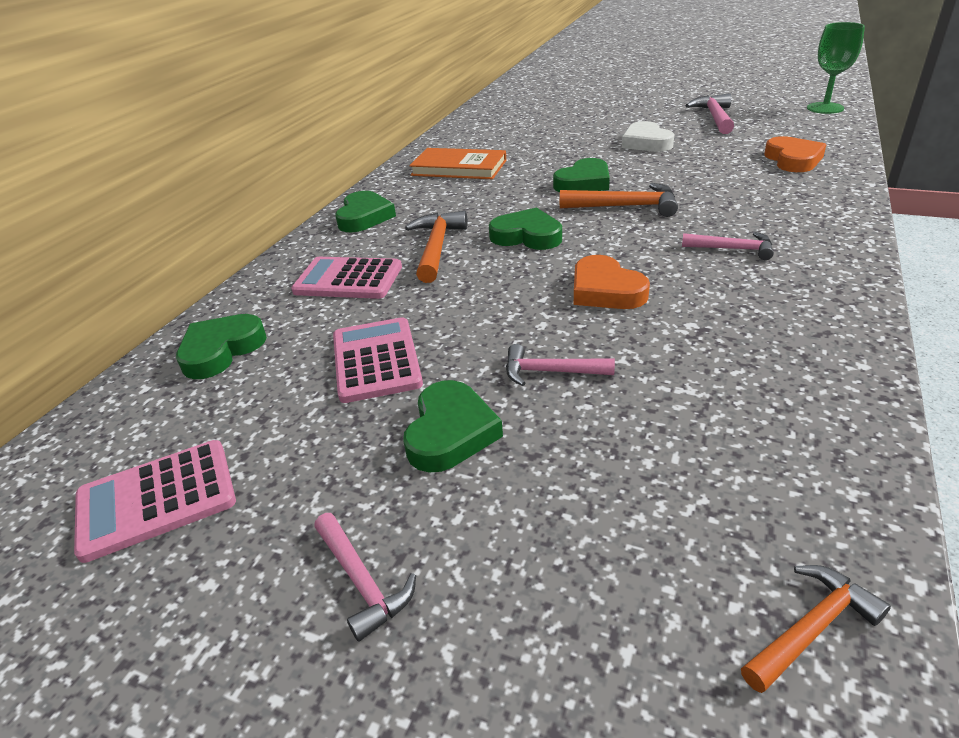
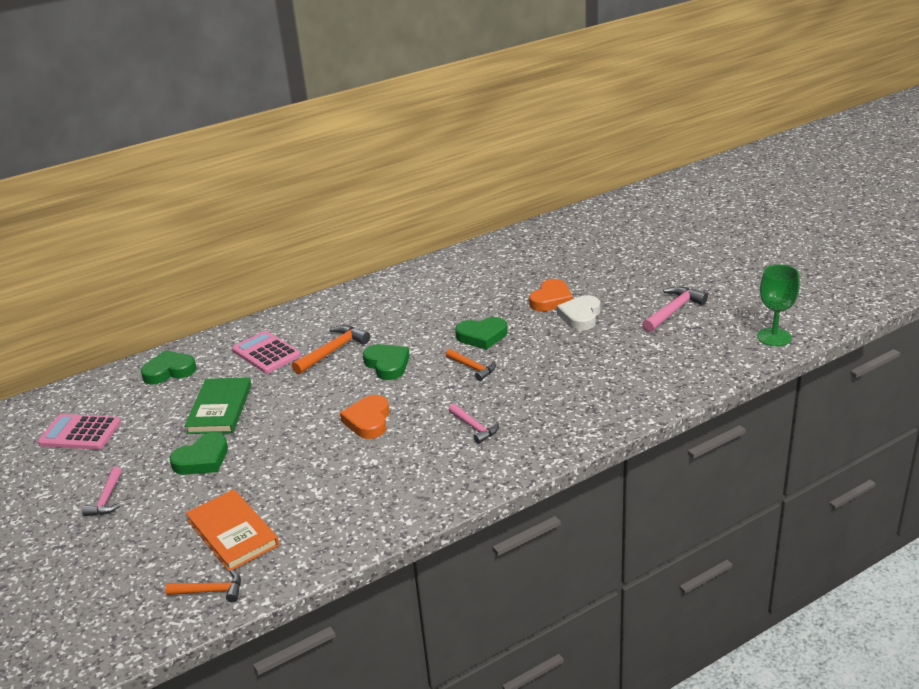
camera: 35 degrees right, 5 degrees down
pink calculator [333,317,423,403] -> green book [184,377,251,434]
green heart [335,191,396,232] -> none
orange book [409,148,507,179] -> orange book moved to [186,489,279,571]
pink hammer [506,344,615,386] -> none
orange hammer [560,183,678,217] -> orange hammer [446,349,496,381], size x0.66
orange heart [764,136,826,172] -> orange heart moved to [529,279,573,311]

